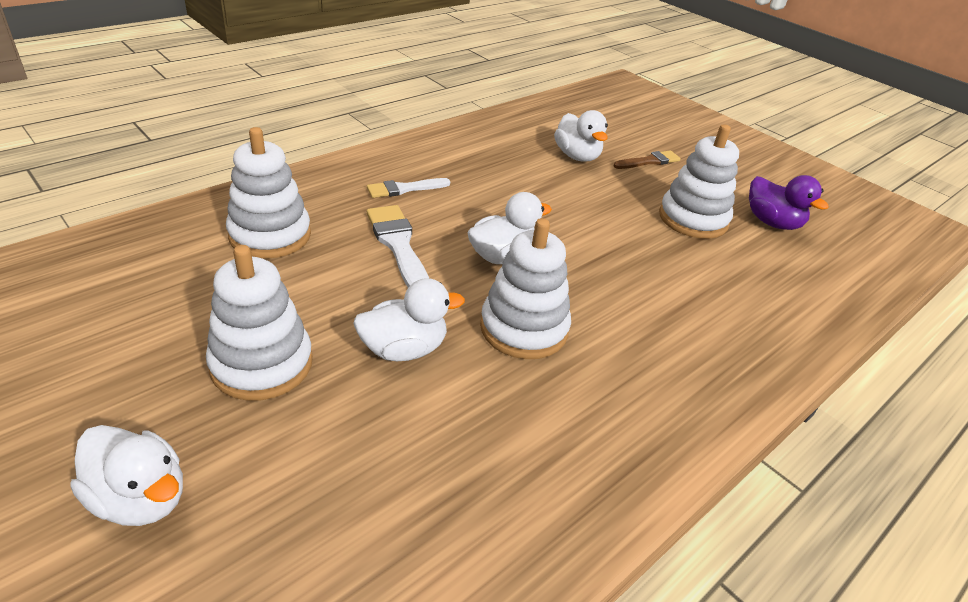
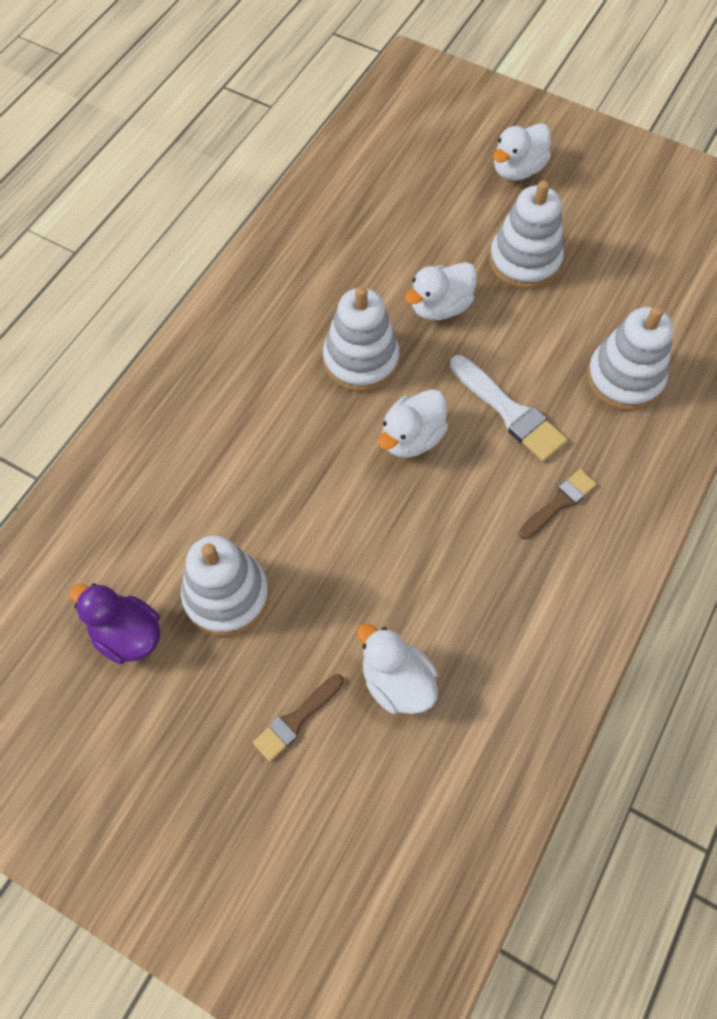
camera: 165 degrees right, 25 degrees up
white duck [70,425,183,526] -> white duck turned 60 degrees counterclockwise [493,123,551,181]
white brush [367,178,450,198] -> brown brush [518,469,597,539]

